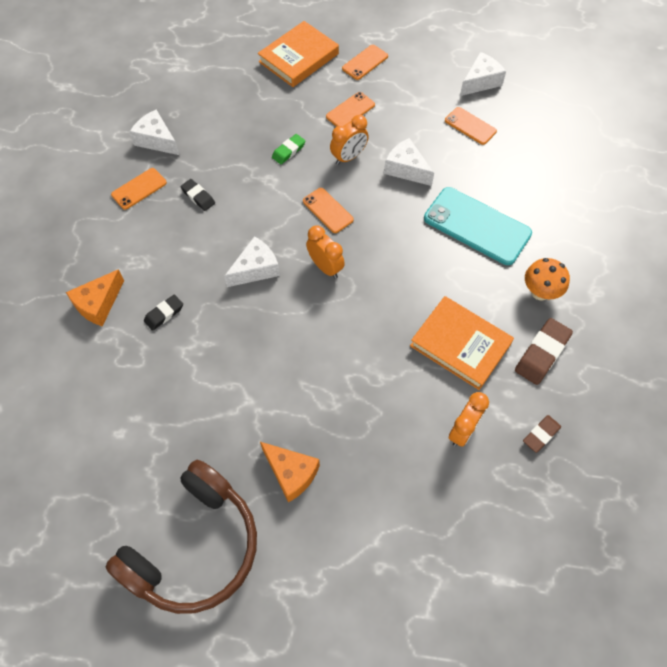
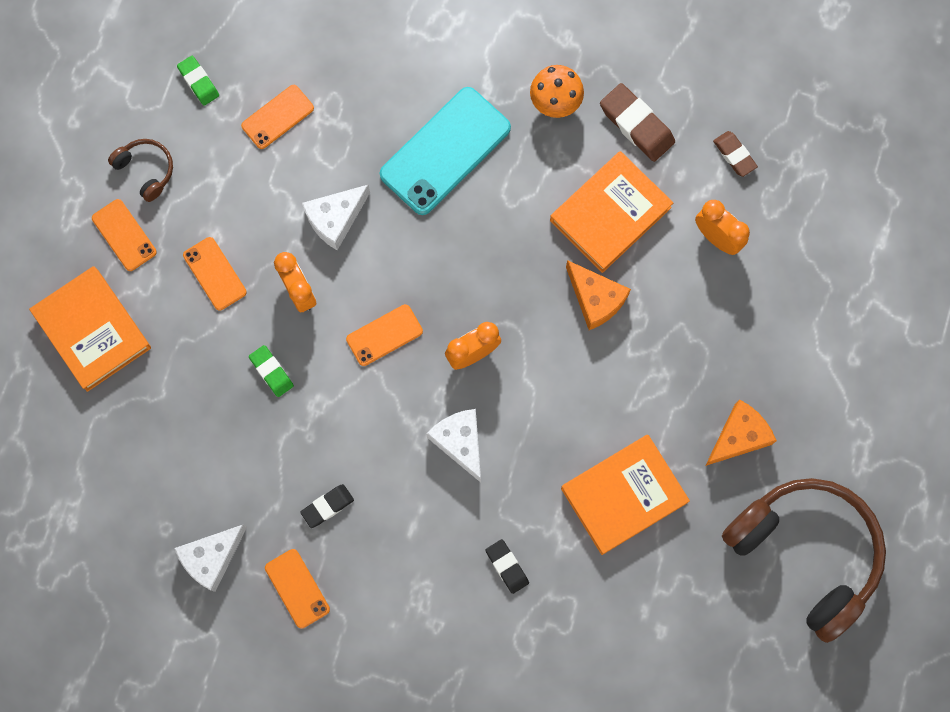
camera: 80 degrees left, 15 degrees up
orange cheese [66,269,124,327] -> orange cheese moved to [566,260,631,330]
white cheese [460,52,506,96] -> green eraser [177,56,219,106]
none -> brown headphones [108,139,173,202]
none -> orange book [561,435,690,555]

